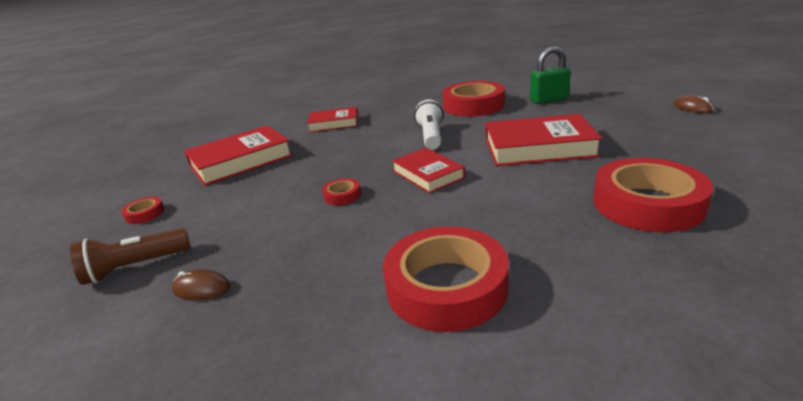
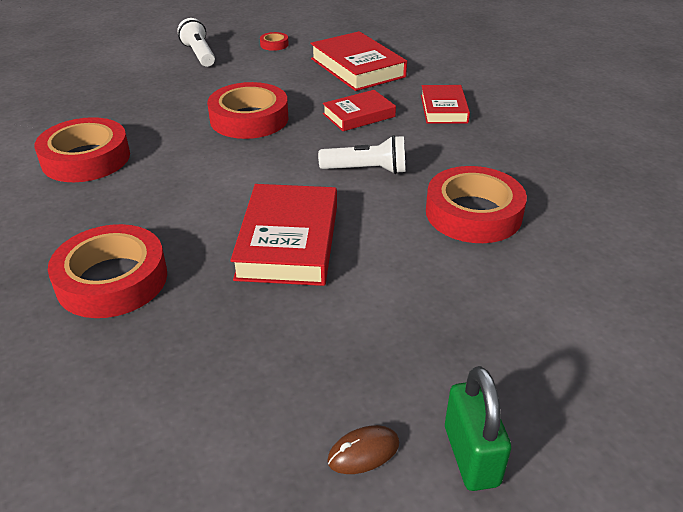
camera: 90 degrees right, 10 degrees up
brown flashlight [70,228,191,285] -> white flashlight [177,18,215,67]
brown mouse [172,269,231,301] -> none
red tape [322,178,361,205] -> red tape [207,82,288,139], size x2.29
red book [392,148,465,193] -> red book moved to [323,90,396,131]
green padlock [530,47,571,104] -> green padlock moved to [445,366,511,491]

